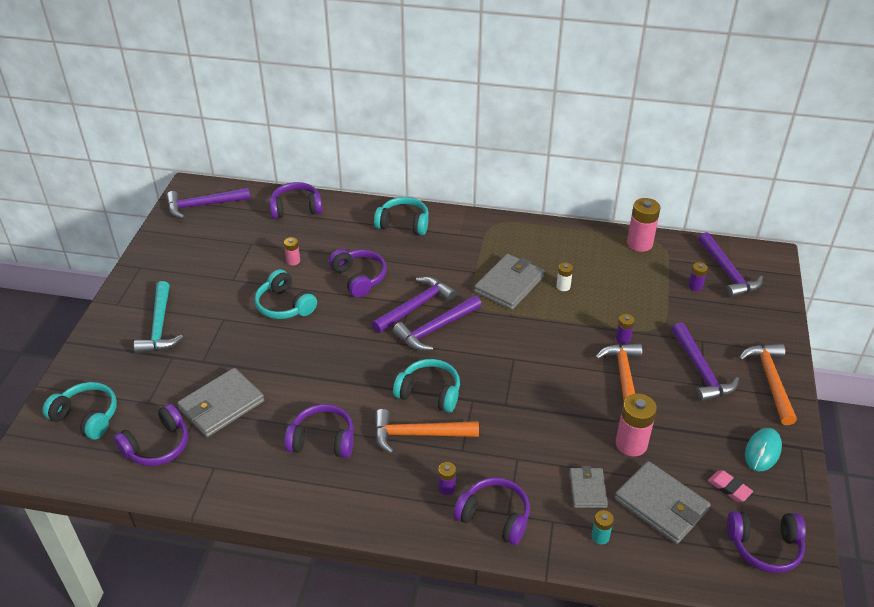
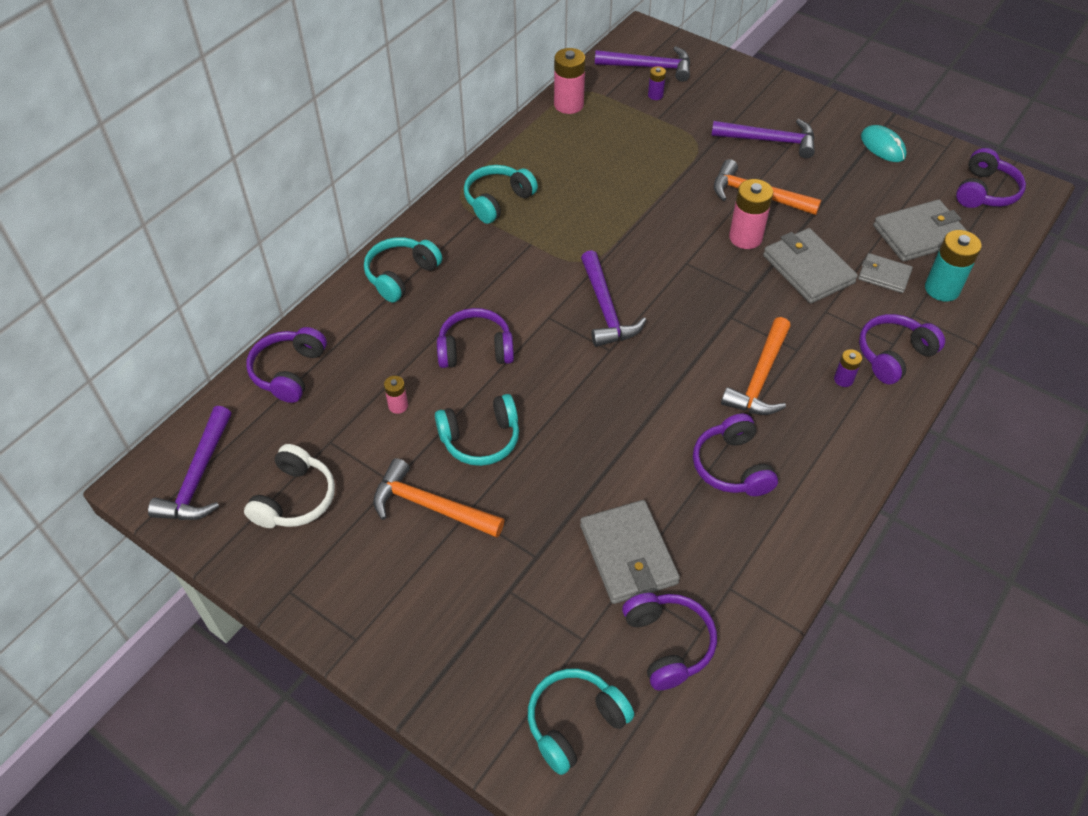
camera: 65 degrees left, 10 degrees up
turquoise hammer [134,281,183,354] -> none
purple headphones [284,404,354,458] -> purple headphones turned 45 degrees counterclockwise [693,414,778,496]
purple hammer [372,277,457,333] -> none
turquoise headphones [393,359,460,412] -> turquoise headphones moved to [464,165,538,224]
grey wallet [474,254,544,310] -> grey wallet moved to [763,228,858,303]
white battery [556,263,573,291] -> none
turquoise battery [591,510,614,545] -> turquoise battery [925,230,982,301], size x1.92
purple battery [616,314,635,344] -> none
pink battery [616,393,657,456] -> pink battery moved to [729,179,773,249]
pink eraser [708,470,753,502] -> none
orange hammer [739,344,797,425] -> orange hammer moved to [373,458,505,538]
none -> white headphones [244,444,335,528]

